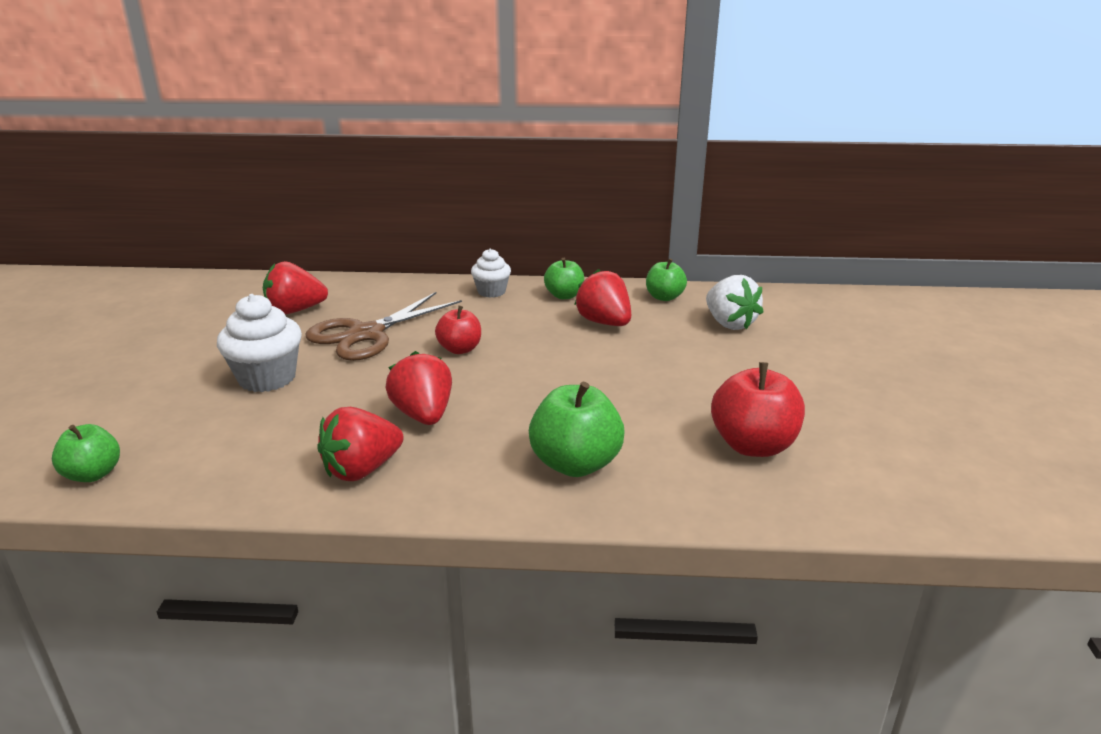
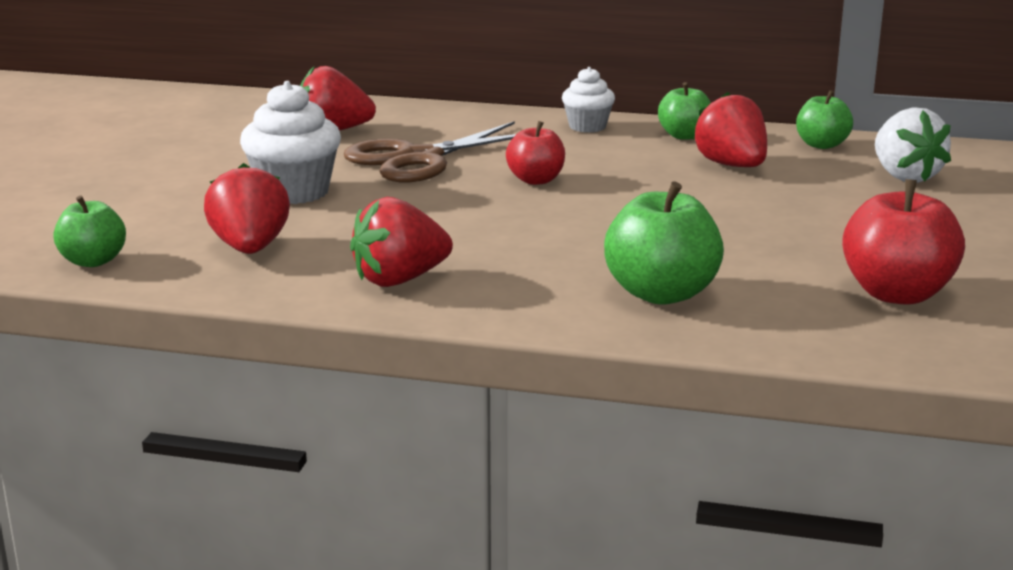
camera: 10 degrees right, 5 degrees down
red strawberry [385,351,452,425] -> red strawberry moved to [204,163,290,254]

